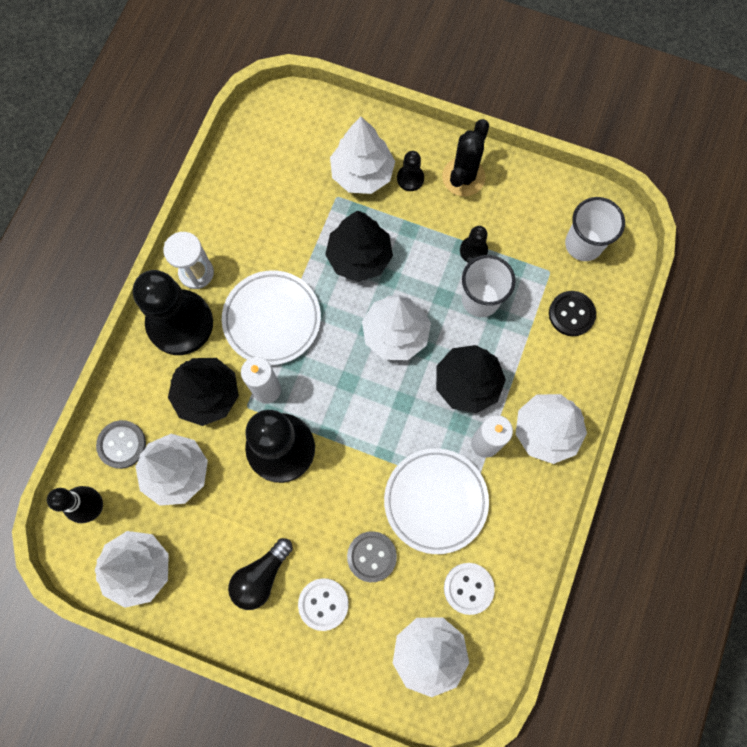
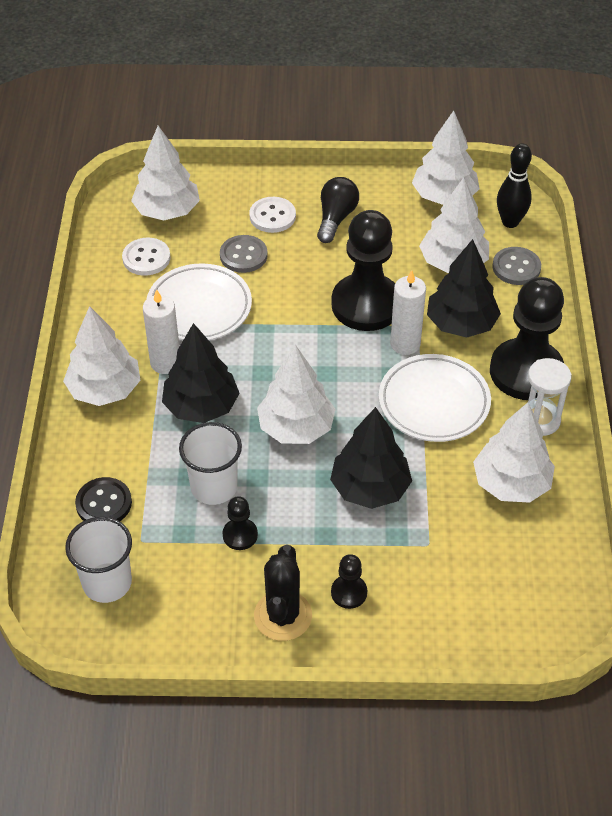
camera: 160 degrees right, 25 degrees down
white tree [330,117,395,194] -> white tree moved to [473,403,555,503]

